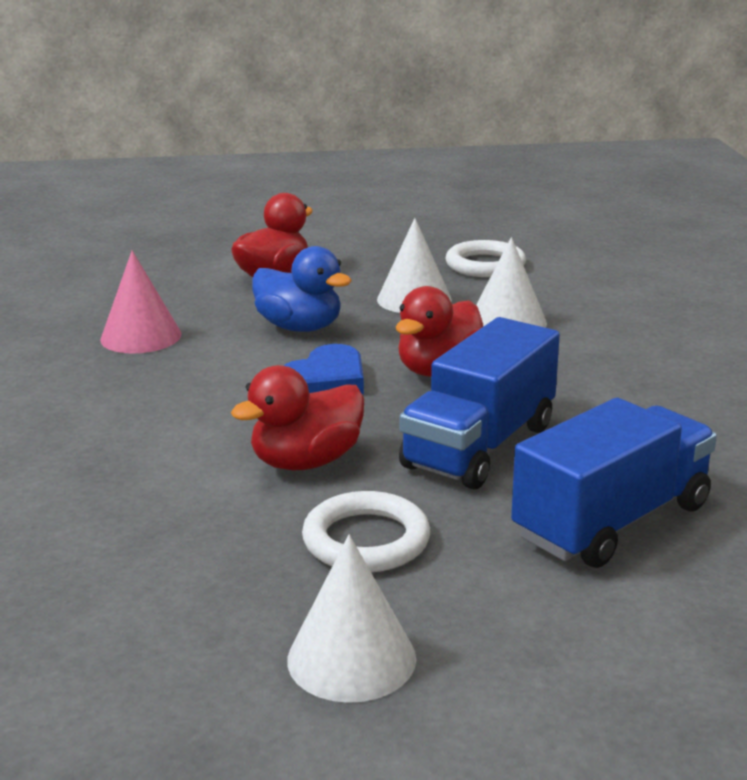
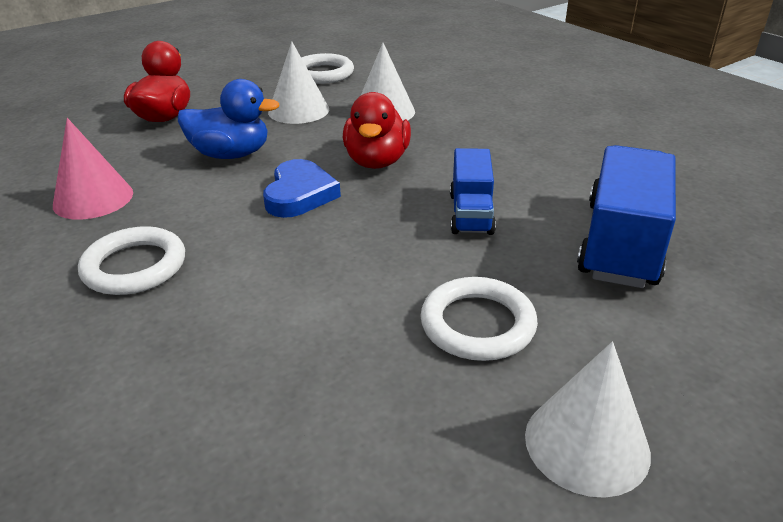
camera: 30 degrees left, 10 degrees up
red duck [231,365,364,470] -> none
blue truck [399,317,560,490] -> blue truck [450,148,496,235], size x0.59
none -> white ring [78,226,185,295]

